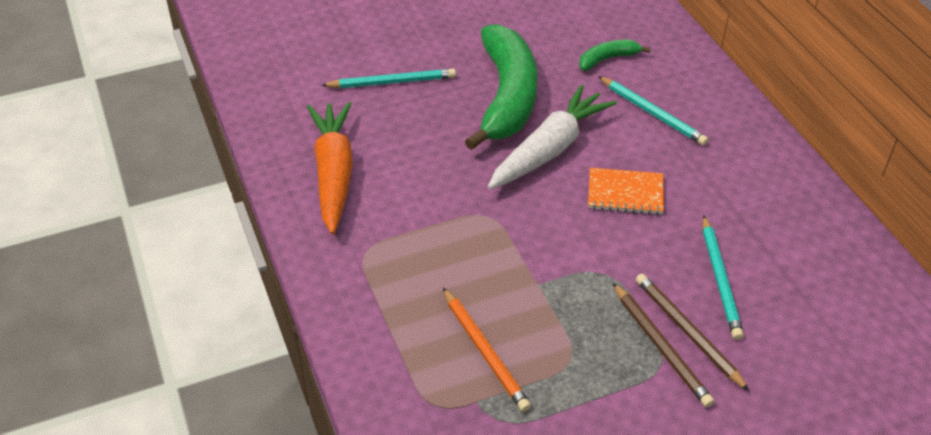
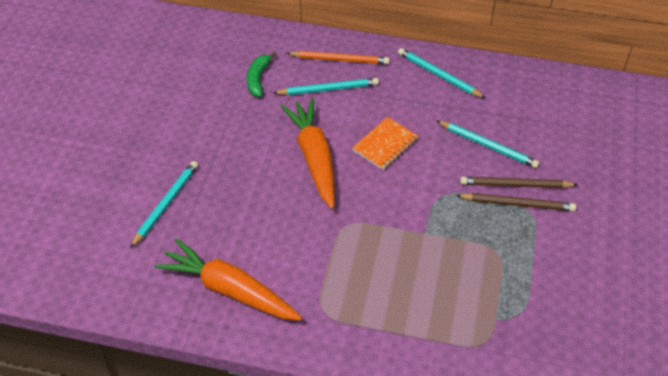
camera: 55 degrees left, 5 degrees up
orange pencil [443,288,531,412] -> orange pencil moved to [286,51,390,64]
green banana [465,24,538,150] -> none
white carrot [488,84,617,189] -> orange carrot [280,98,335,209]
none -> turquoise pencil [398,48,485,98]

